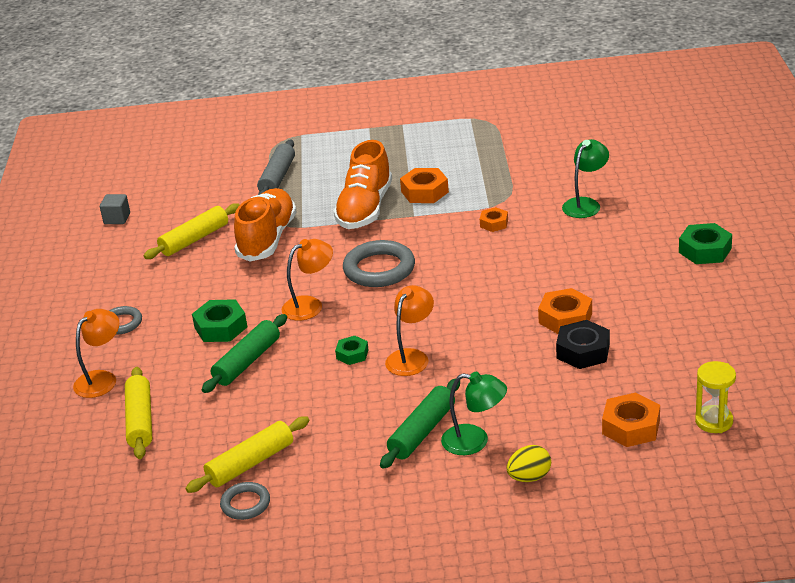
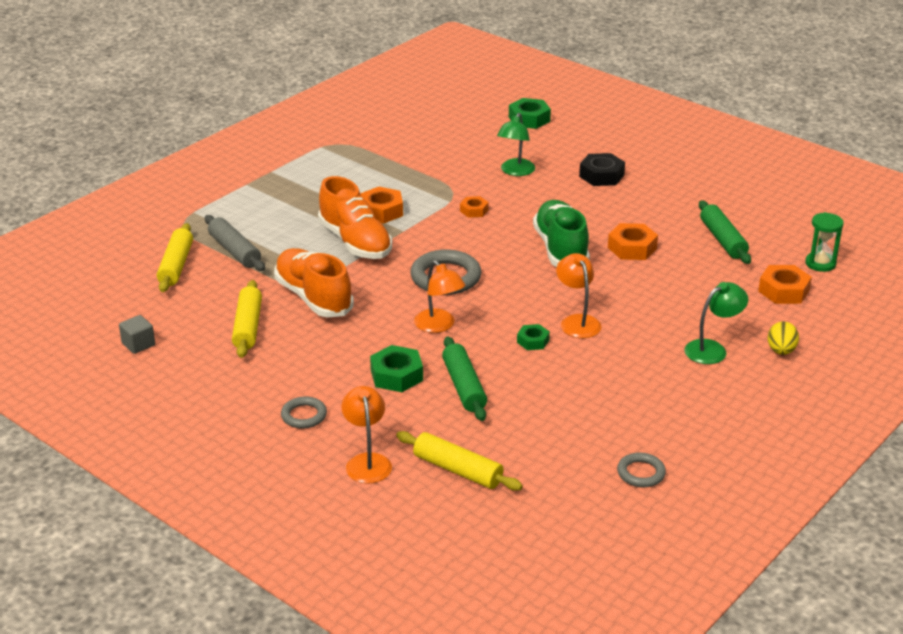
camera: 50 degrees left, 0 degrees up
yellow rolling pin [185,416,309,493] -> yellow rolling pin moved to [157,223,193,292]
orange lamp [282,239,333,321] -> orange lamp turned 135 degrees clockwise [414,261,465,333]
green rolling pin [380,379,460,469] -> green rolling pin moved to [699,200,751,264]
black nut [556,320,610,369] -> black nut moved to [579,153,625,186]
green lamp [562,139,609,218] -> green lamp turned 150 degrees counterclockwise [497,113,535,176]
green nut [679,223,732,264] -> green nut moved to [509,98,551,129]
yellow hourglass [695,361,736,433] -> green hourglass [805,212,844,272]
none -> green shoe [533,200,590,267]

